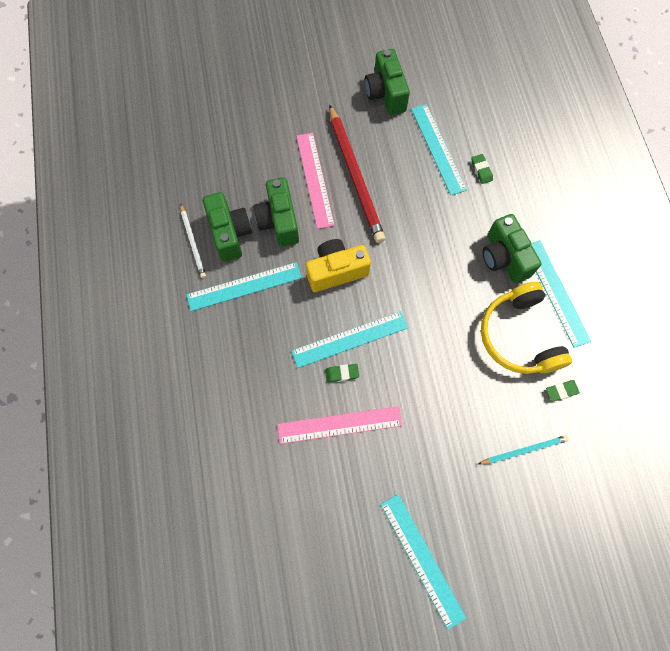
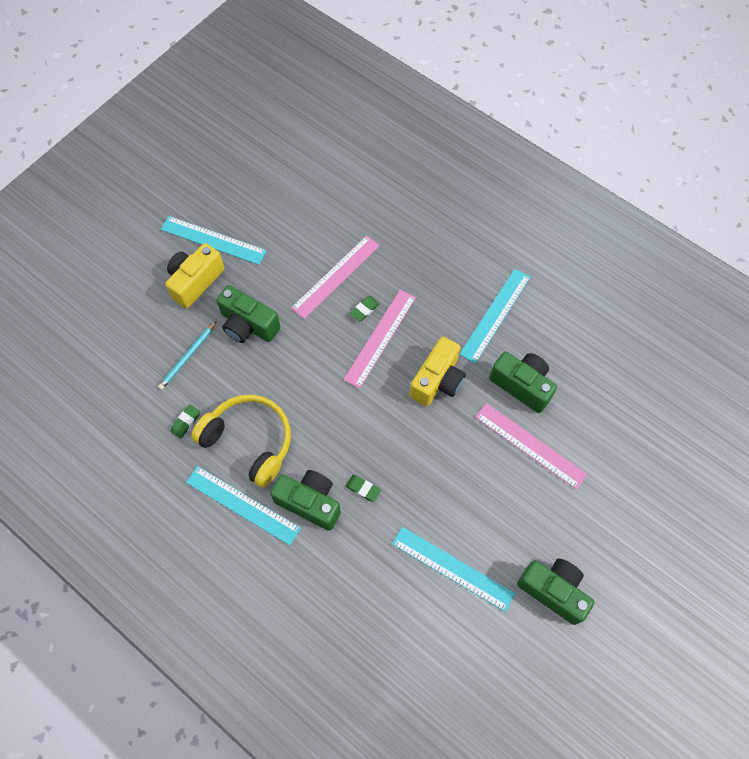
camera: 140 degrees right, 5 degrees down
white pencil [180,204,206,278] -> none
green camera [203,192,252,262] -> green camera moved to [216,285,281,343]
turquoise ruler [291,311,408,368] -> pink ruler [343,290,416,389]
red pencil [329,105,385,243] -> none
green eraser [471,154,493,184] -> green eraser moved to [346,475,381,502]
none -> yellow camera [165,243,224,309]

